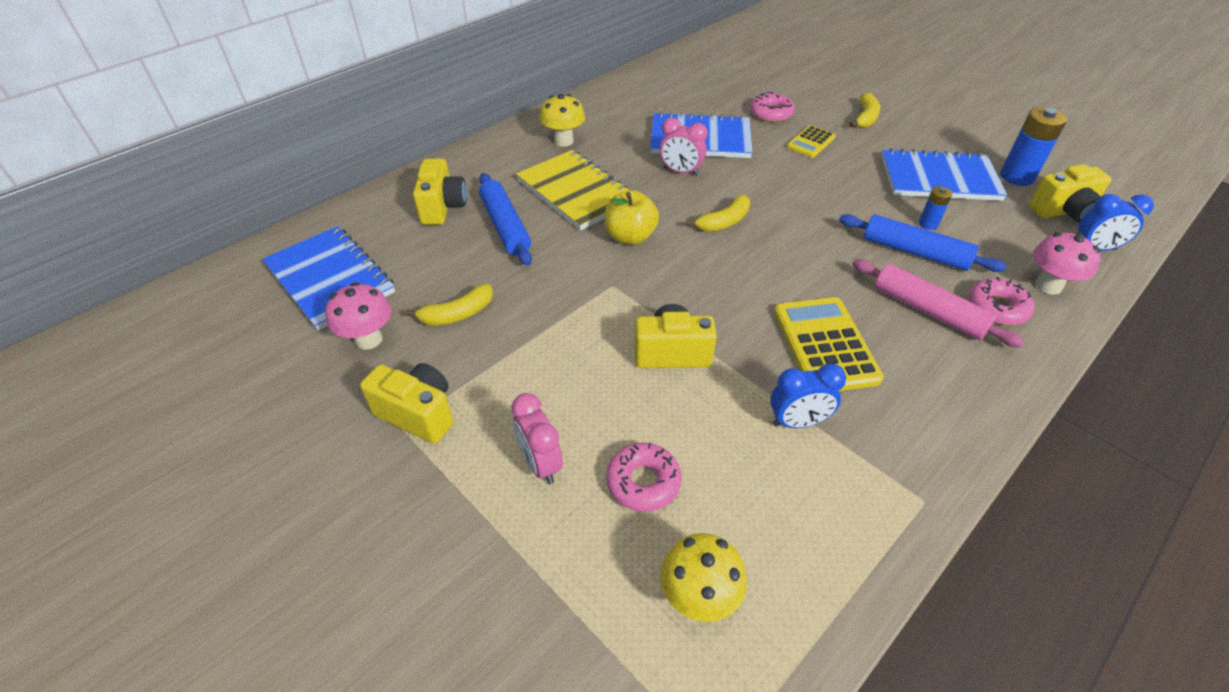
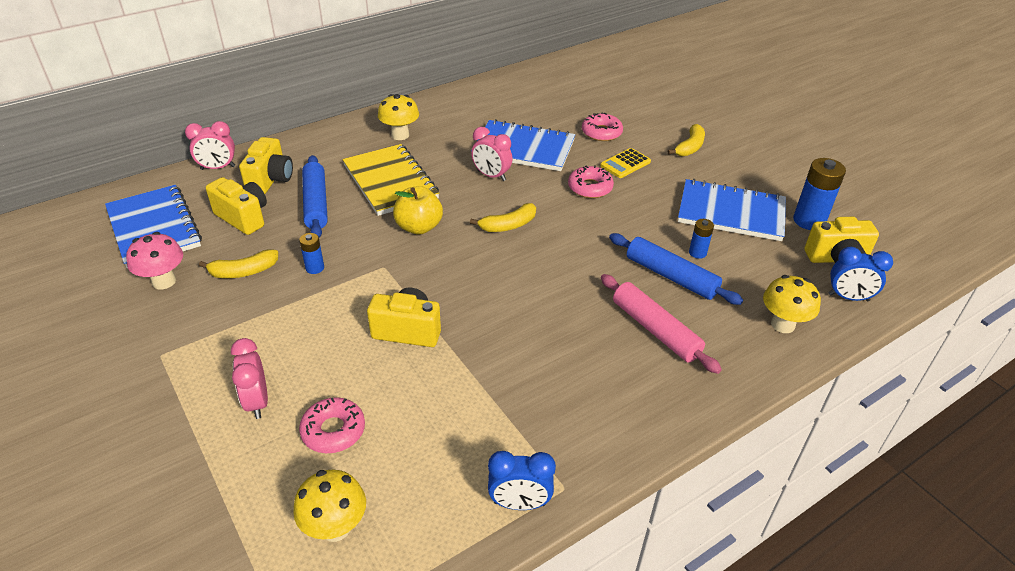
camera: 10 degrees right, 5 degrees down
yellow camera [360,363,453,444] -> yellow camera moved to [206,177,267,235]
blue clock [770,363,846,428] -> blue clock moved to [488,451,556,510]
yellow calculator [774,297,884,391] -> none
pink donut [968,277,1035,325] -> pink donut moved to [568,165,614,198]
pink mushroom [1033,232,1101,295] -> yellow mushroom [763,275,821,333]
none -> pink clock [185,121,235,170]
none -> blue battery [299,233,324,274]

